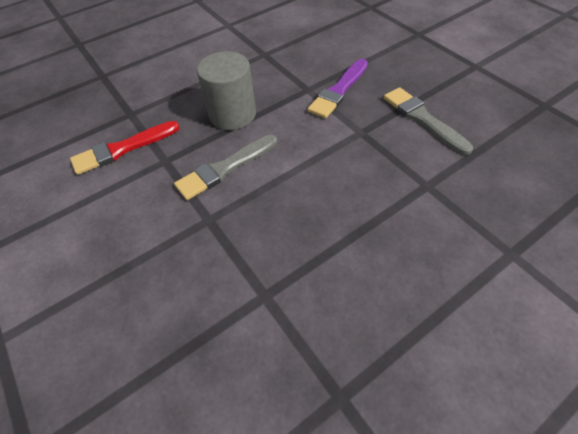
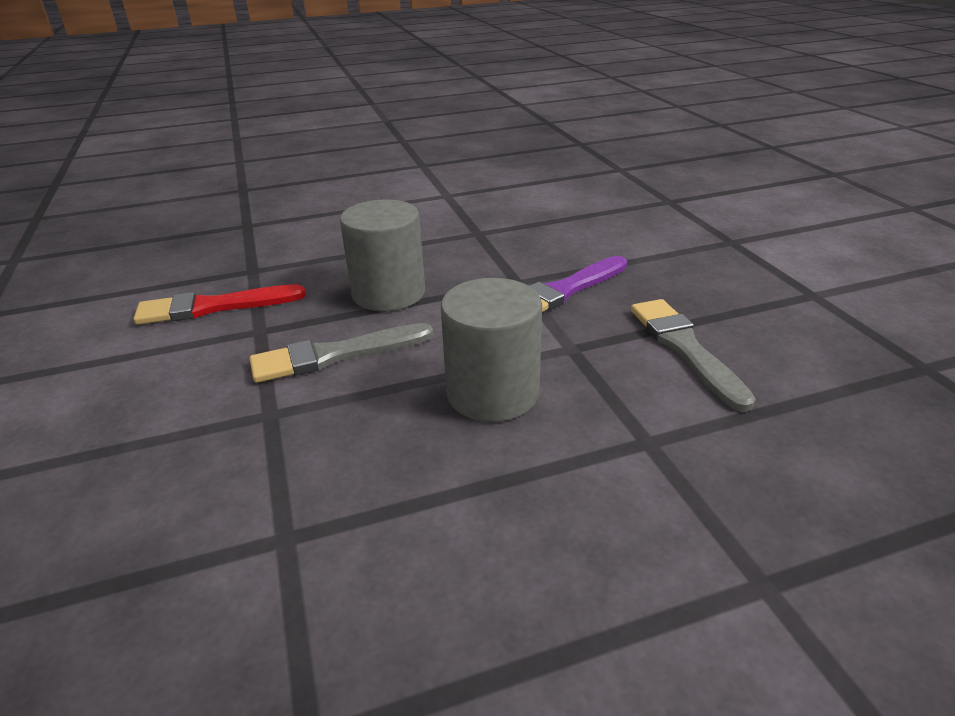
camera: 15 degrees right, 20 degrees down
none -> grey cylinder [441,278,542,422]

